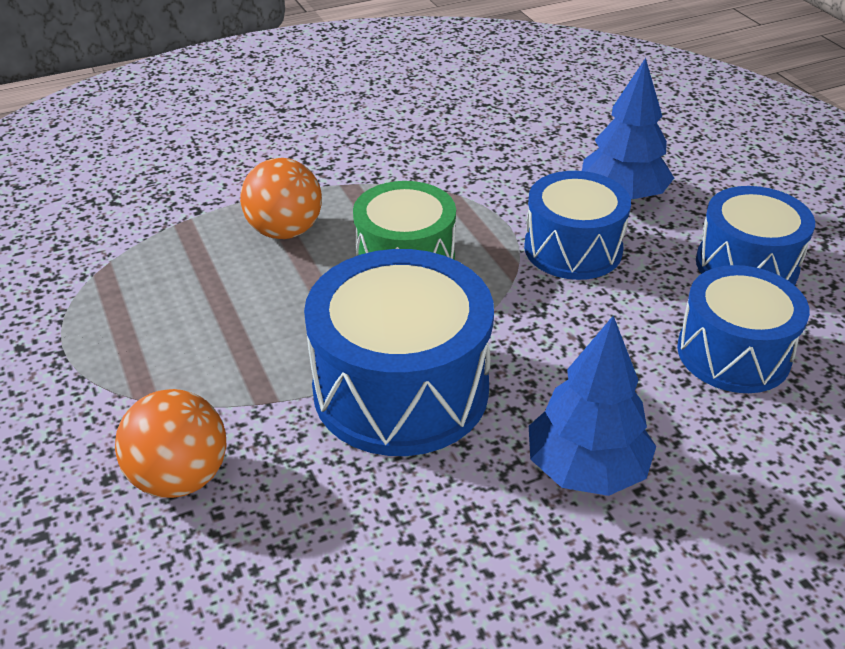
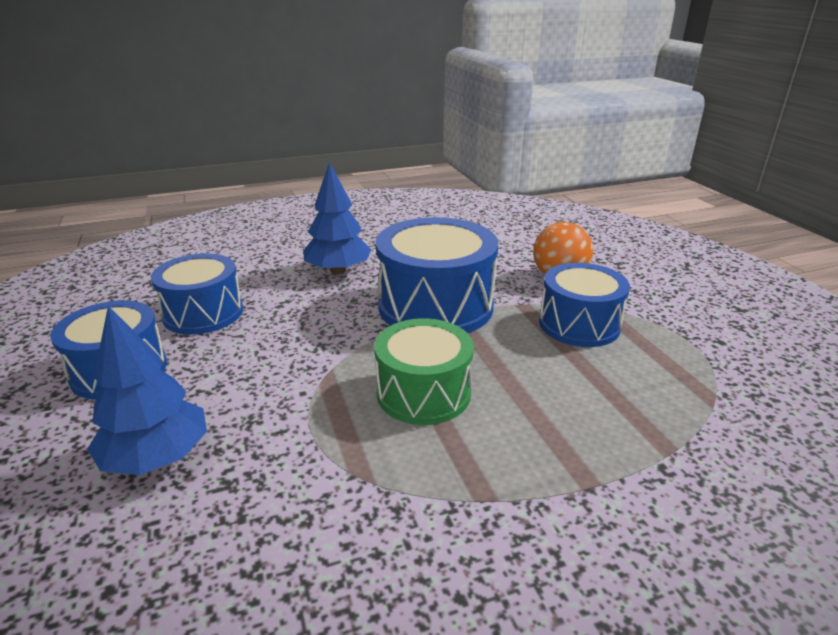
camera: 175 degrees left, 10 degrees down
orange ball [240,158,322,239] -> none
blue drum [524,171,631,280] -> blue drum moved to [539,263,630,347]

